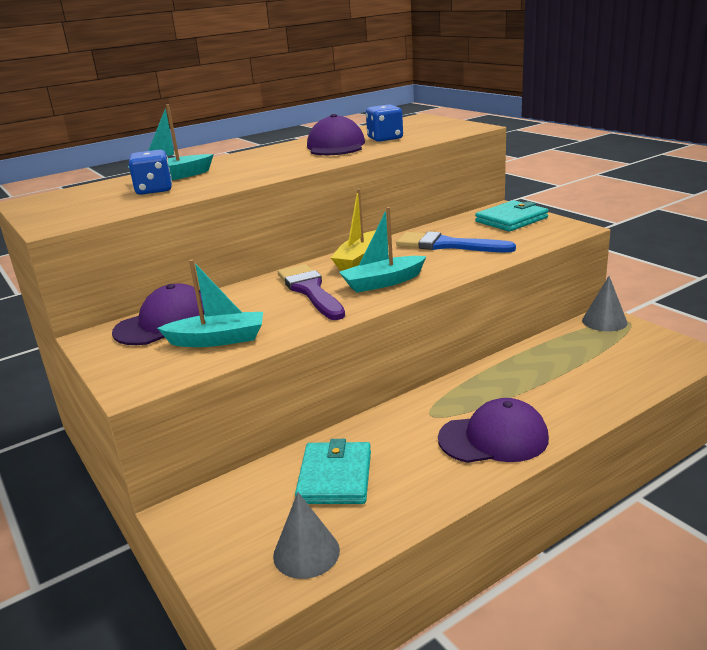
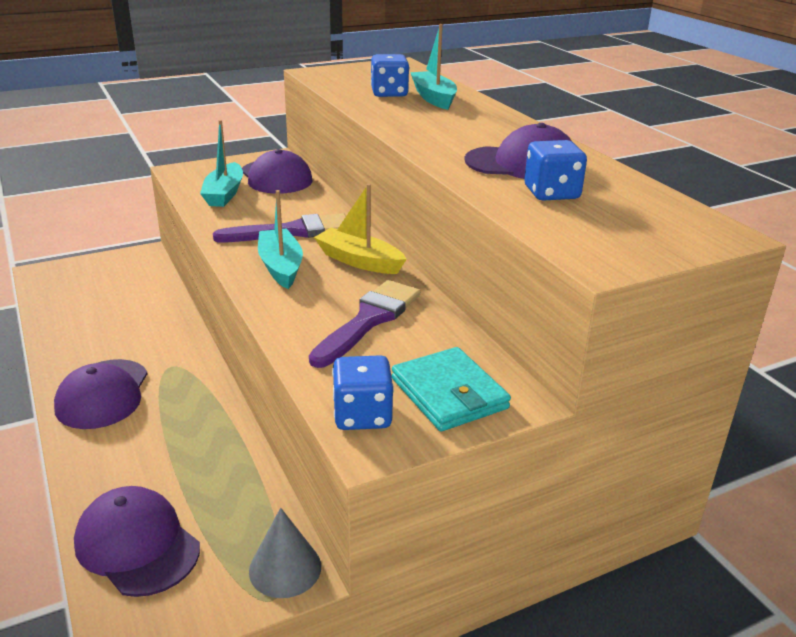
camera: 95 degrees right, 5 degrees up
grey cone [273,492,340,579] -> none
turquoise wallet [295,439,371,504] -> none
blue brush [396,231,516,252] -> purple brush [309,280,420,368]
none -> purple cap [74,486,200,597]
none -> blue dice [332,355,394,430]

